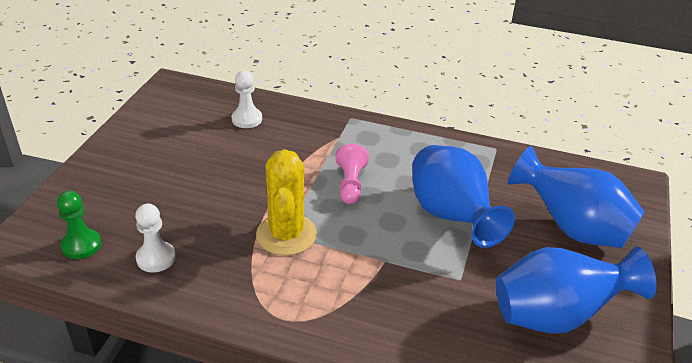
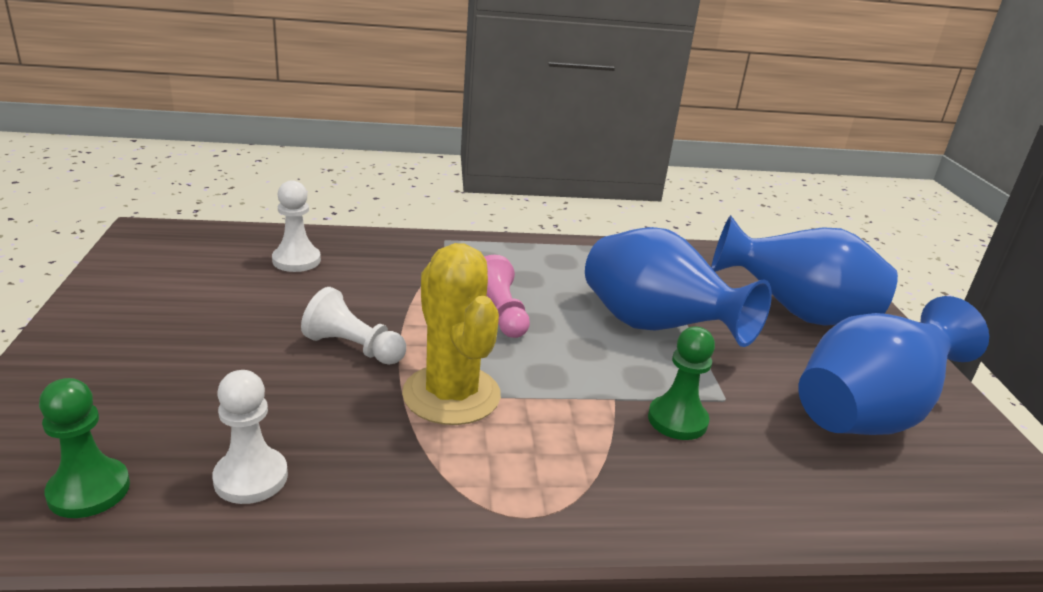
camera: 25 degrees left, 10 degrees down
none -> white pawn [301,287,406,365]
none -> green pawn [648,327,715,440]

